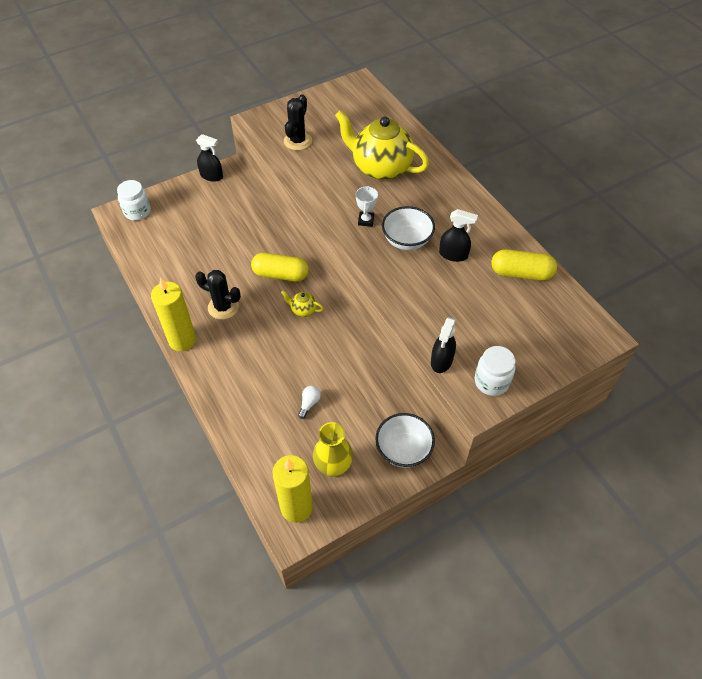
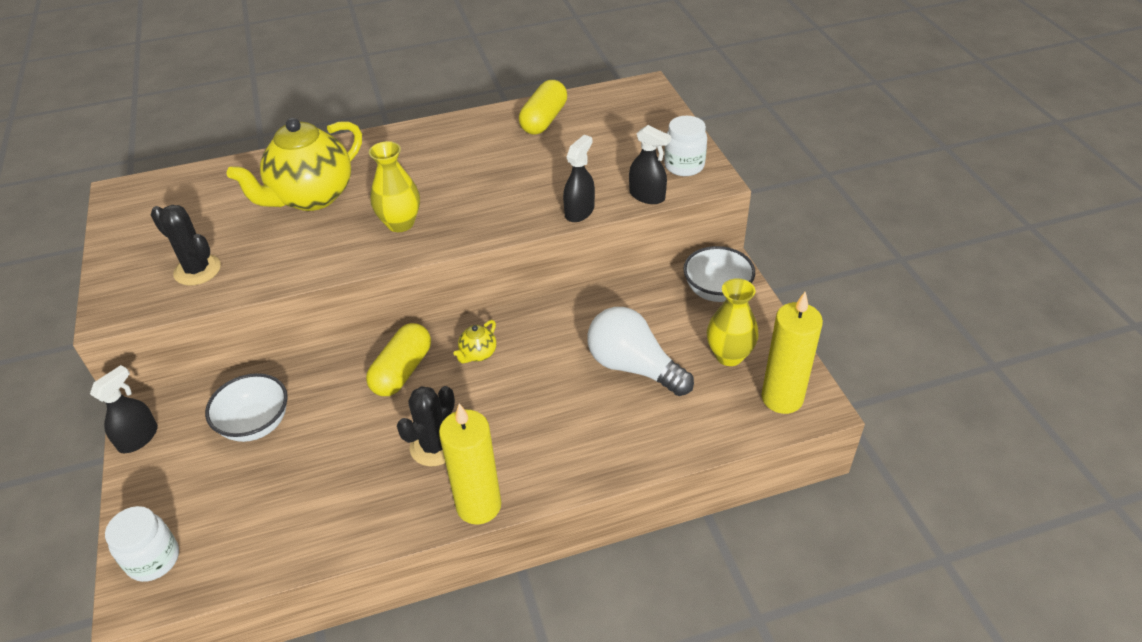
camera: 75 degrees left, 10 degrees down
white light bulb [298,386,321,419] -> white light bulb [587,307,694,396], size x2.48
white trophy [356,186,378,227] -> yellow vase [369,141,420,232]
white bowl [382,206,435,250] -> white bowl moved to [205,373,288,442]
black spray bottle [439,209,478,262] -> black spray bottle moved to [563,135,595,222]

